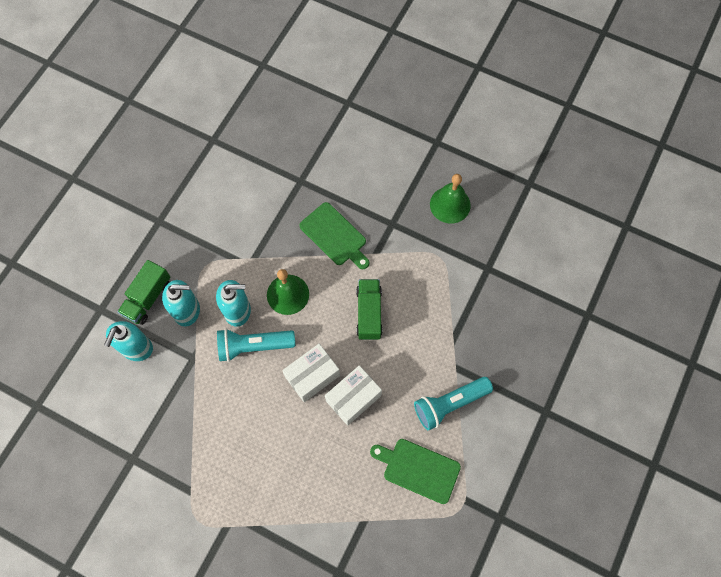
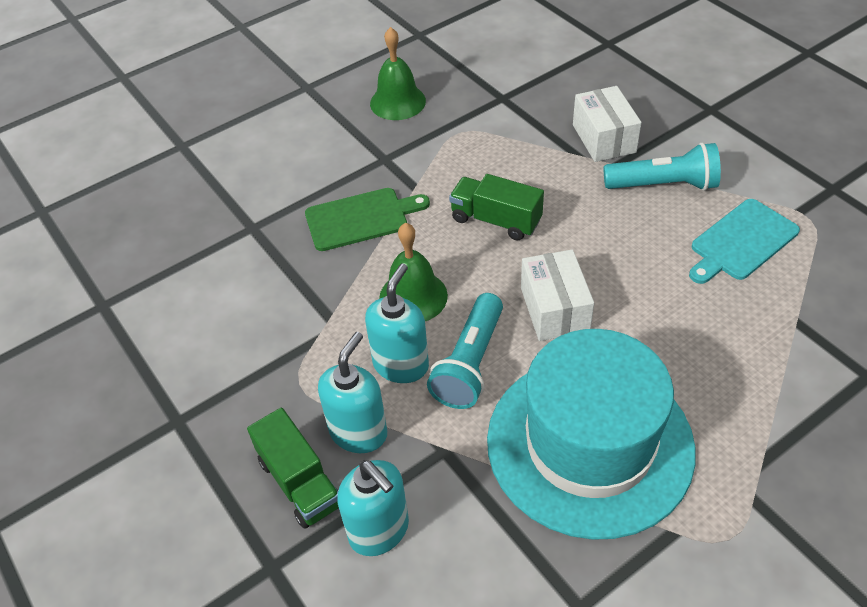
camera: 60 degrees left, 20 degrees down
white box [325,365,382,426] -> white box moved to [573,86,642,162]
green cutting board [370,439,461,504] -> turquoise cutting board [689,199,800,284]
turquoise flashlight [414,377,493,431] -> turquoise flashlight turned 90 degrees counterclockwise [604,143,721,191]
none -> turquoise hat [487,329,696,540]

